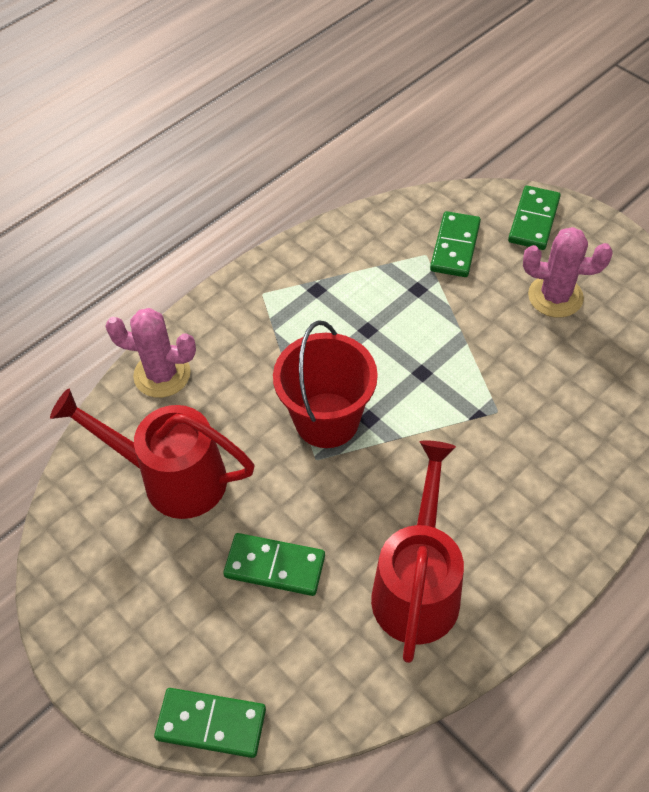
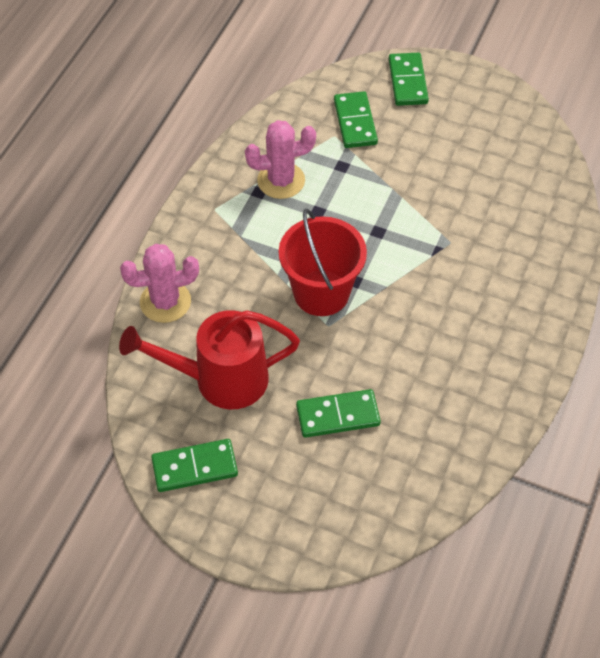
camera: 25 degrees left, 0 degrees up
green domino [154,688,266,758] -> green domino moved to [151,439,238,492]
red watering can [371,440,464,663] -> none
pink cactus [523,227,612,318] -> pink cactus moved to [245,120,316,199]

